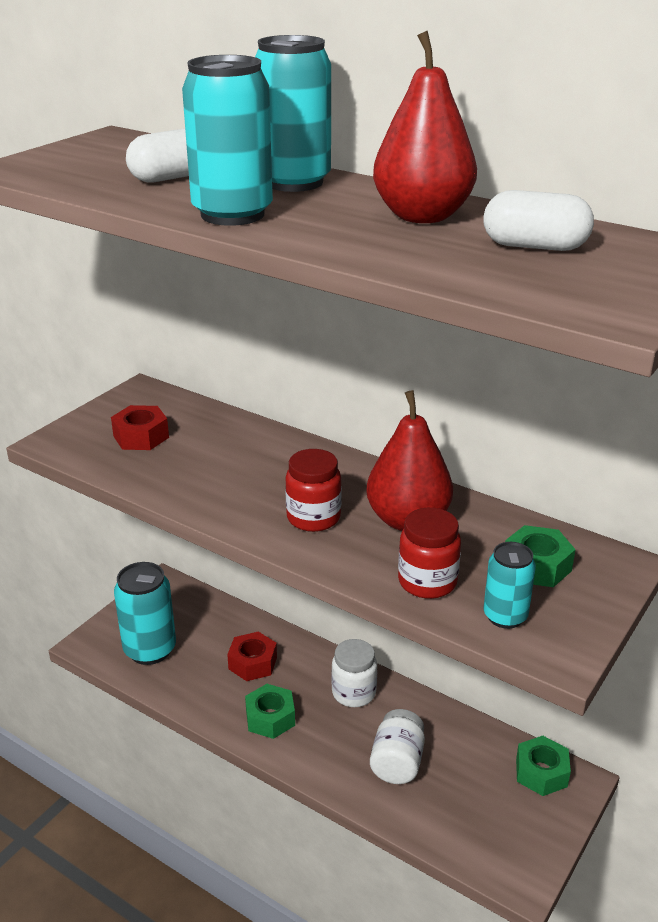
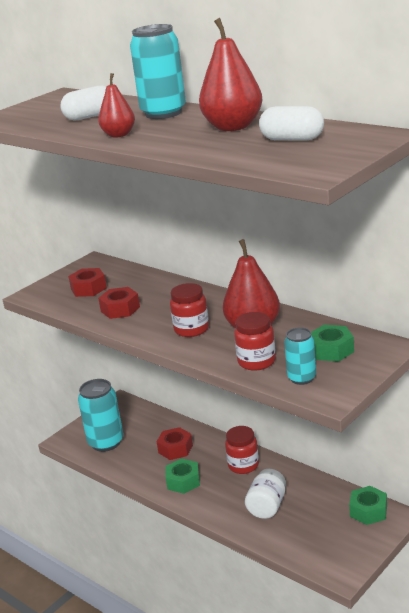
camera: 10 degrees right, 5 degrees down
turquoise can [182,55,273,226] -> red pear [98,73,135,137]
white jar [331,639,377,707] -> red jar [225,426,259,474]
none -> red nut [98,287,140,319]

